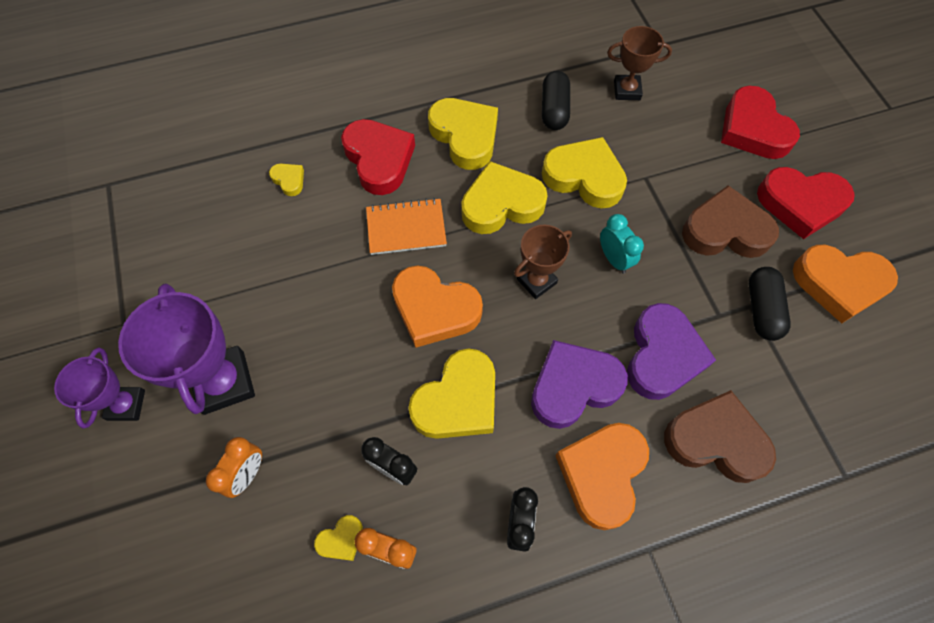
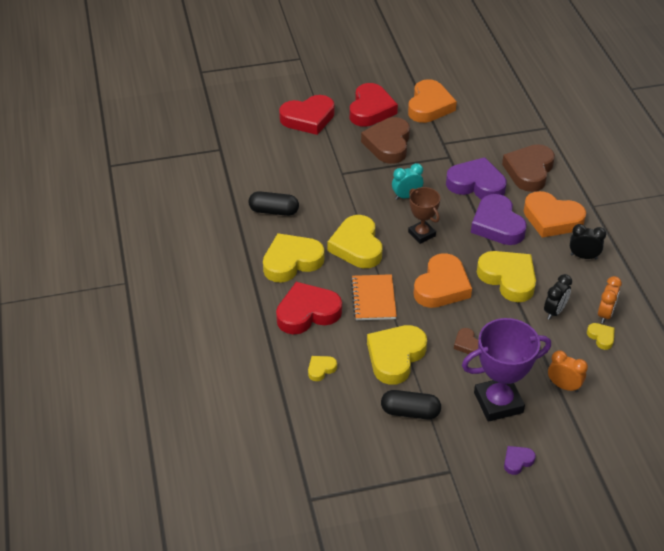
camera: 85 degrees left, 20 degrees down
purple trophy [54,348,145,429] -> purple heart [504,446,536,475]
yellow heart [542,137,627,209] -> yellow heart moved to [367,325,427,385]
brown trophy [607,26,672,100] -> none
black capsule [749,267,791,341] -> black capsule moved to [381,390,441,419]
none -> brown heart [454,328,478,354]

